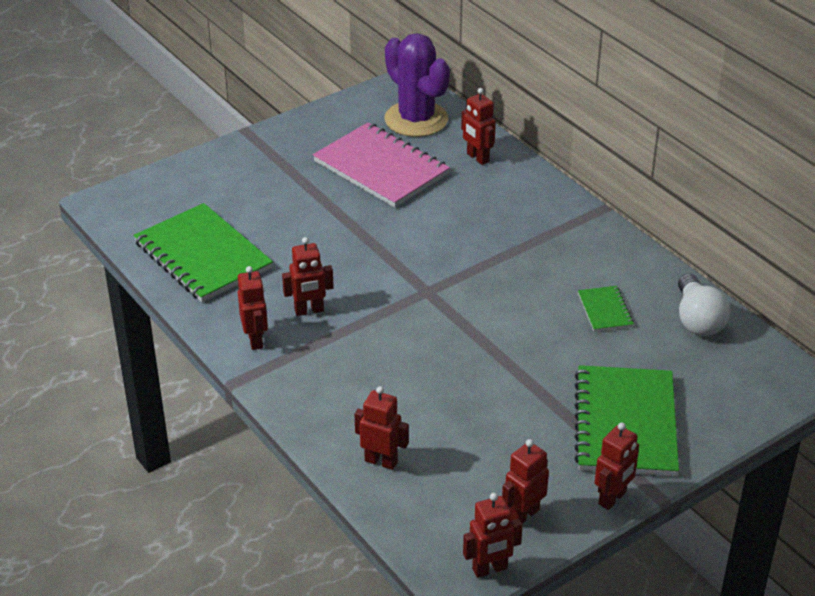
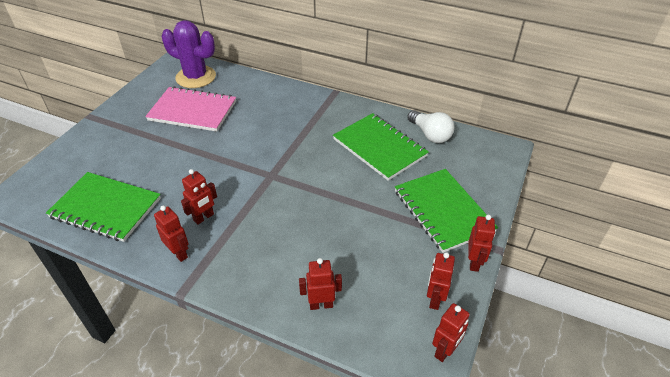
camera: 30 degrees left, 5 degrees up
red robot [461,88,496,165] -> none
green notebook [578,286,634,332] -> green notebook [333,113,429,181], size x2.16

